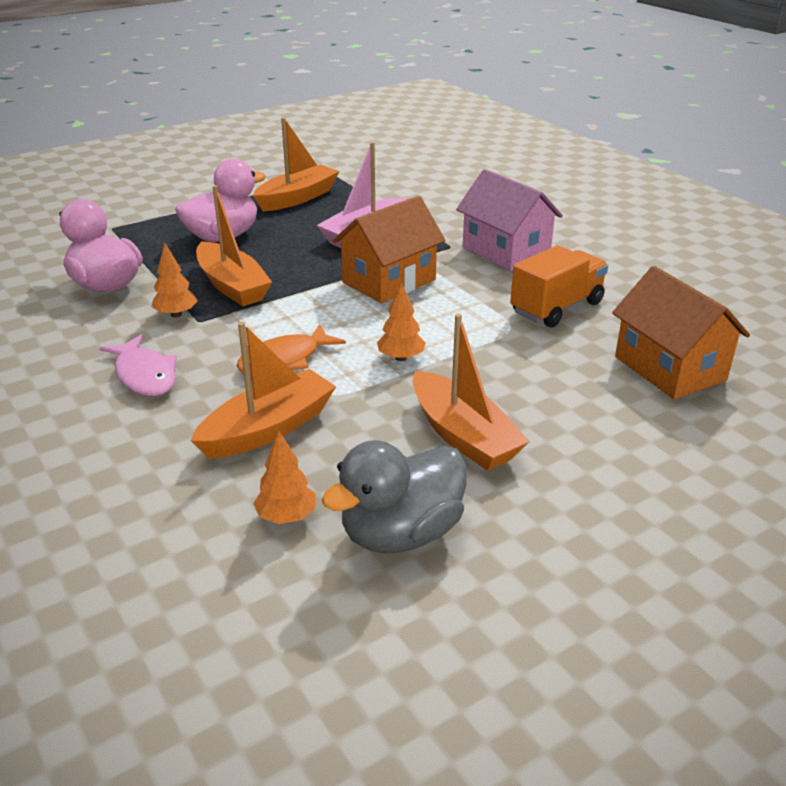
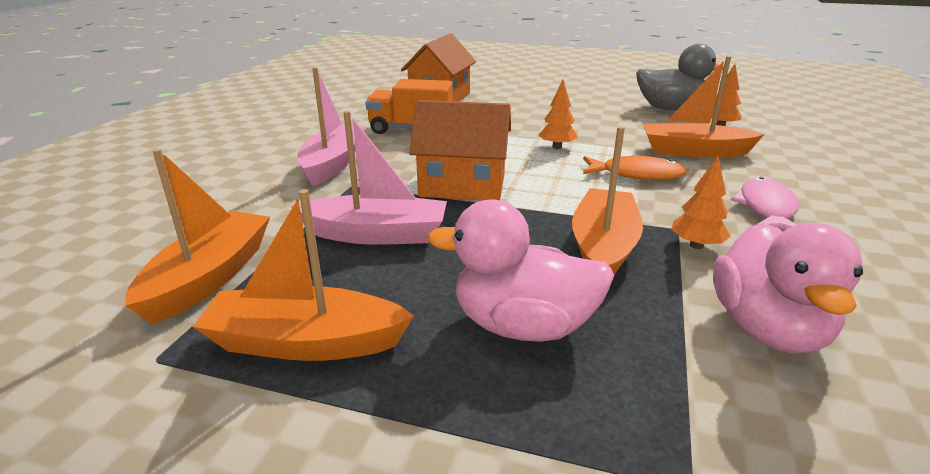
camera: 130 degrees left, 5 degrees down
orange boat [412,314,530,471] -> orange boat moved to [125,149,270,324]
pink house [456,169,563,271] -> pink boat [297,67,364,186]

